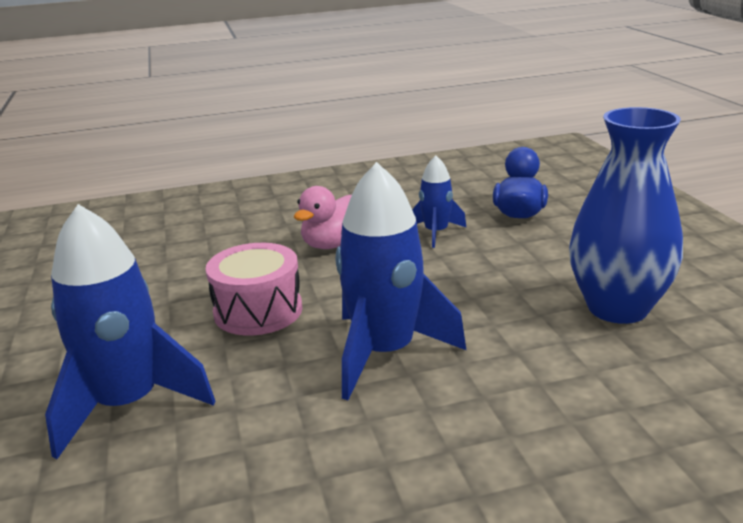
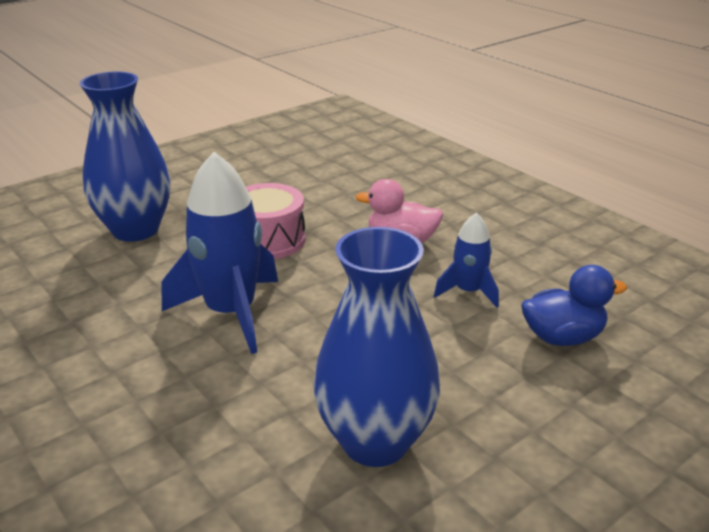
camera: 65 degrees right, 5 degrees up
blue rocket [45,204,215,459] -> blue vase [80,71,171,242]

